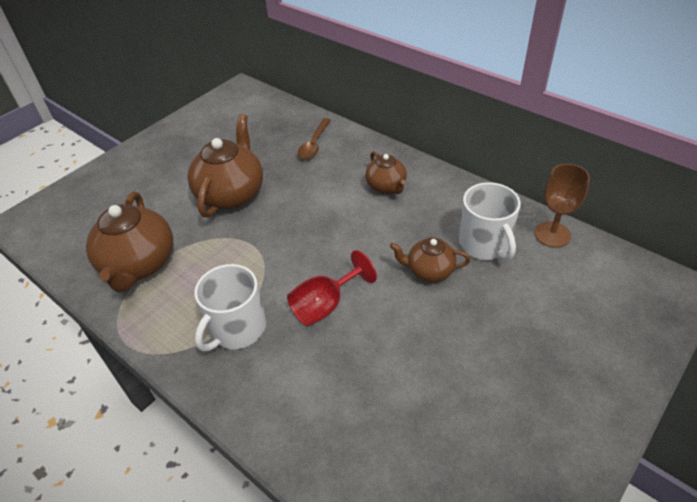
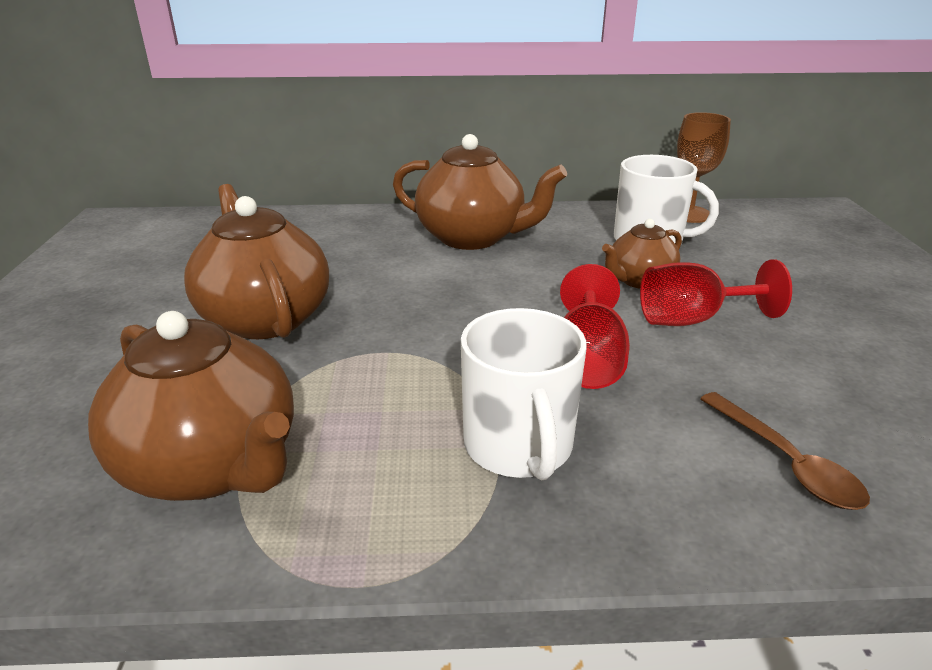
camera: 45 degrees left, 15 degrees down
brown spoon [298,118,331,159] -> brown spoon moved to [700,392,870,510]
brown teapot [365,151,407,194] -> brown teapot [393,134,567,250], size x1.78
none -> red goblet [640,259,792,326]

